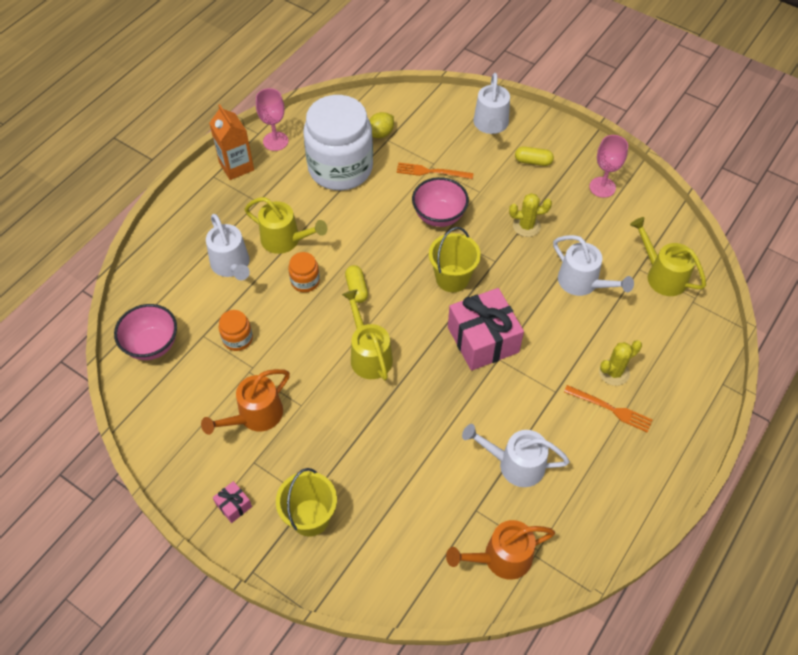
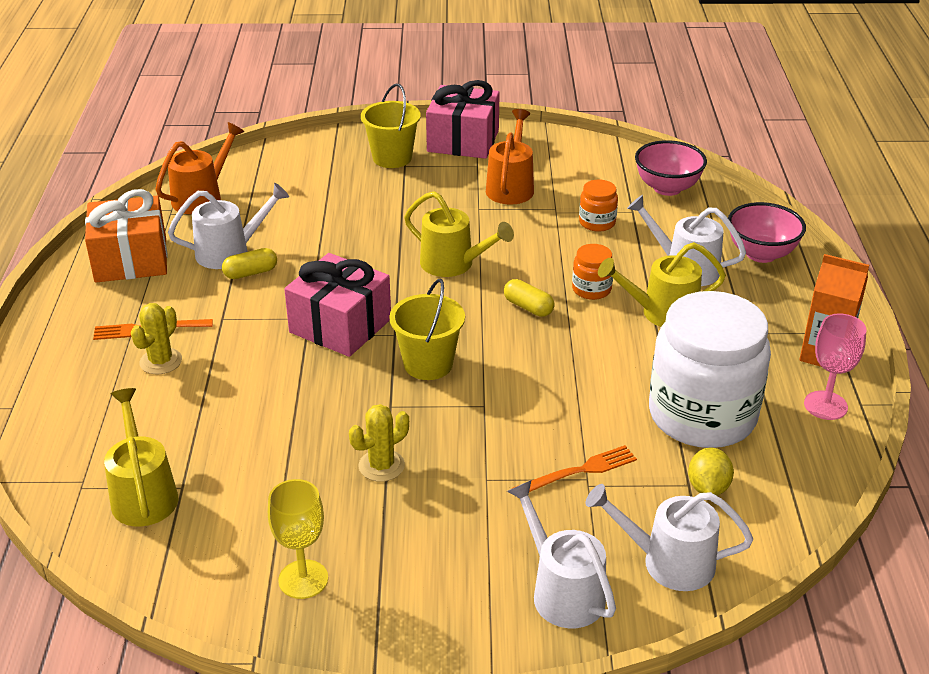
camera: 145 degrees right, 20 degrees down
pink gift [213,481,252,523] -> pink gift [426,80,500,159], size x2.31
pink bowl [412,177,469,227] -> pink bowl moved to [728,202,806,263]
yellow capsule [515,146,554,166] -> yellow capsule moved to [222,248,277,279]
white watering can [553,235,634,296] -> white watering can moved to [586,484,753,591]
pink goblet [589,135,628,198] -> yellow goblet [268,479,328,599]
yellow watering can [630,217,706,296] -> yellow watering can turned 120 degrees counterclockwise [104,388,178,527]
none -> orange gift [85,189,168,283]

